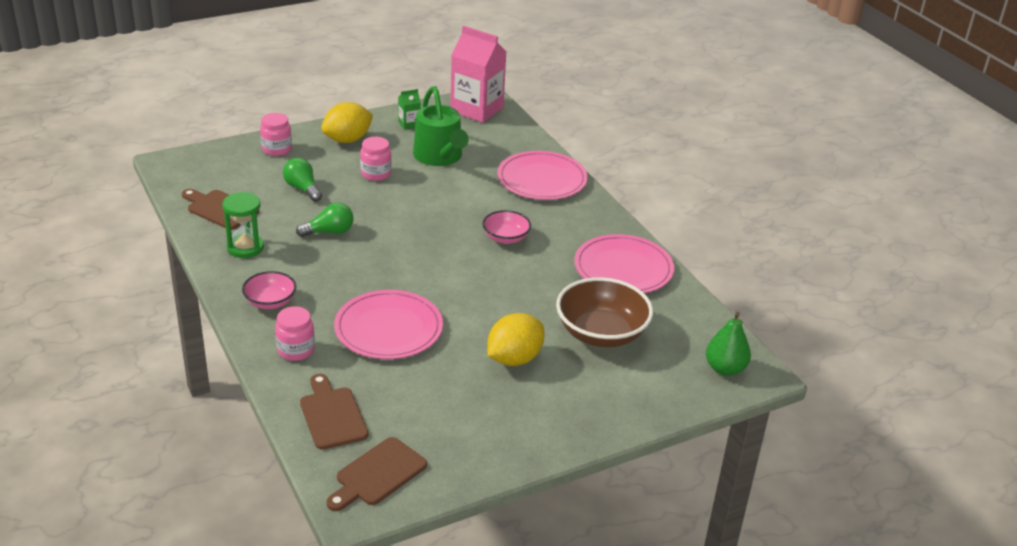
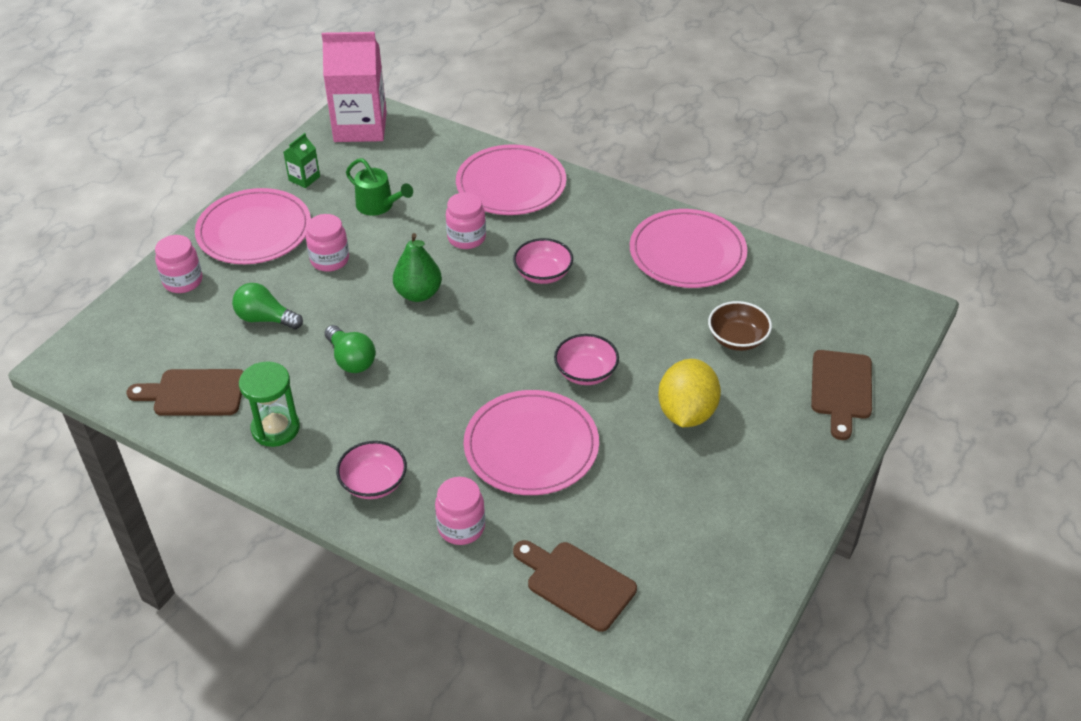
camera: 30 degrees left, 10 degrees up
green light bulb [296,203,354,237] -> green light bulb turned 105 degrees clockwise [325,325,376,373]
yellow lemon [321,102,373,143] -> pink plate [195,188,311,264]
brown cutting board [326,437,427,511] -> brown cutting board moved to [811,350,872,440]
green watering can [413,86,469,166] -> green watering can [346,158,413,216], size x0.59
brown bowl [556,277,653,347] -> brown bowl [708,301,772,351], size x0.56
green pear [706,312,751,376] -> green pear moved to [393,233,442,302]
none -> pink jar [446,192,486,249]
none -> pink bowl [554,334,619,385]

